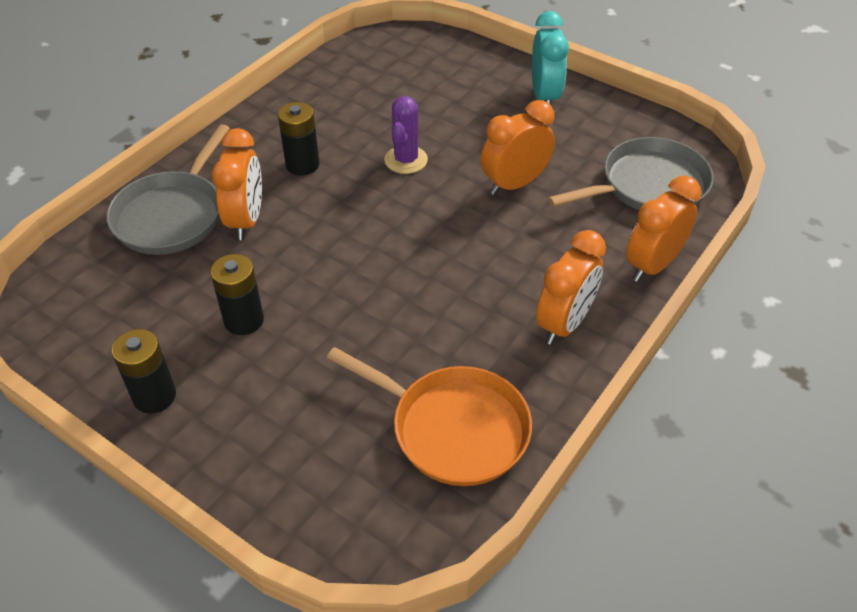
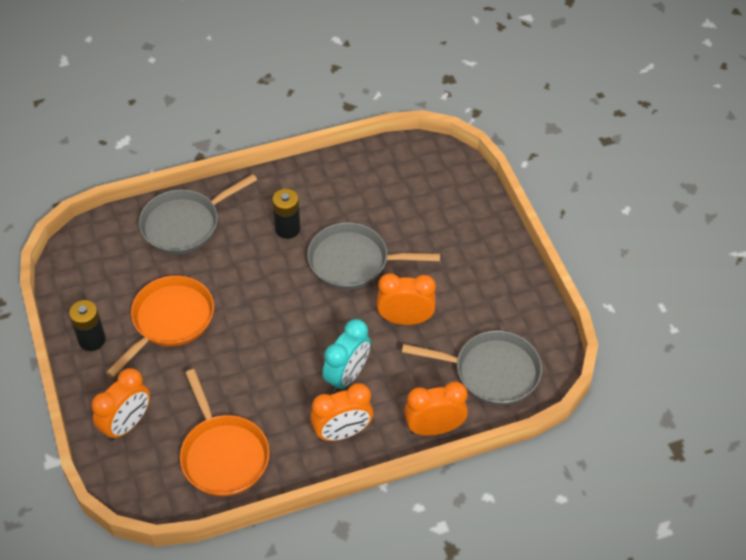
camera: 35 degrees right, 5 degrees up
black battery [210,254,264,335] -> orange pan [106,276,214,377]
orange clock [212,128,262,240] -> orange clock moved to [92,368,150,441]
purple cactus [384,96,428,174] -> grey pan [307,222,440,289]
turquoise clock [532,11,569,105] -> turquoise clock moved to [322,319,371,393]

